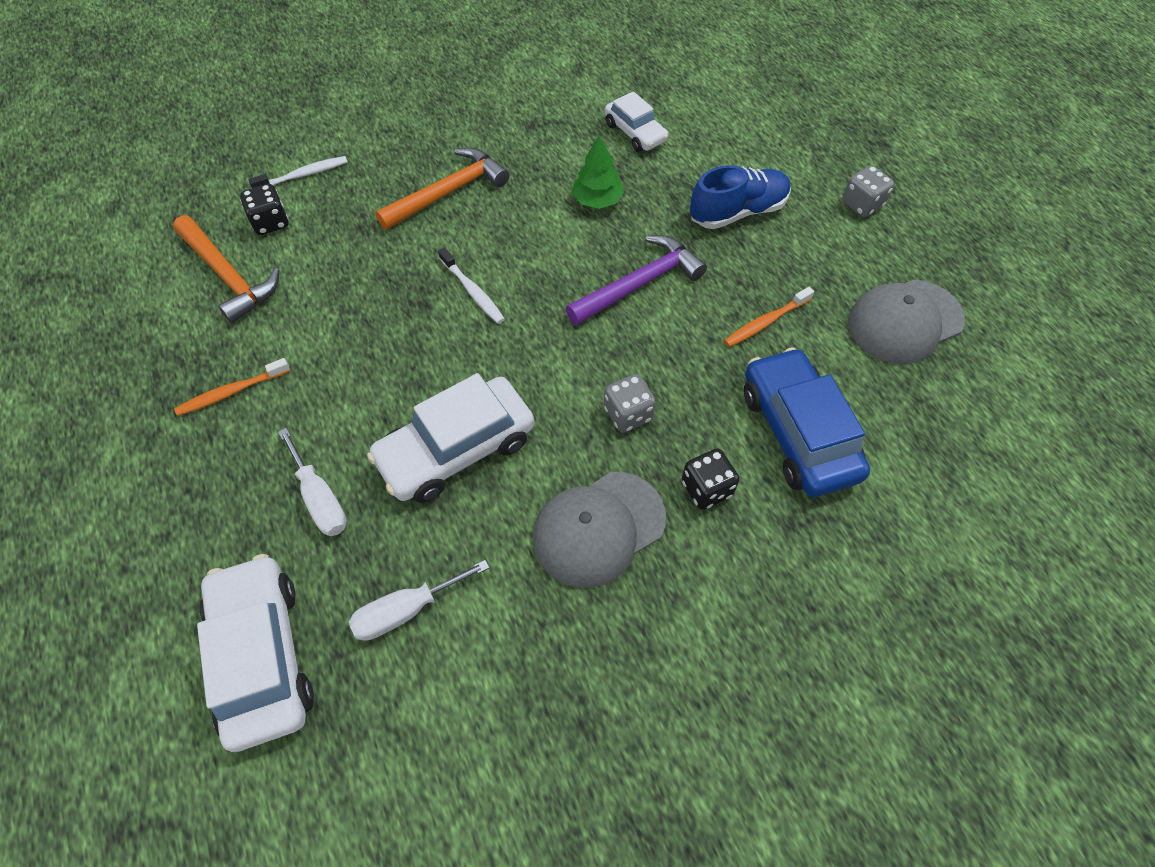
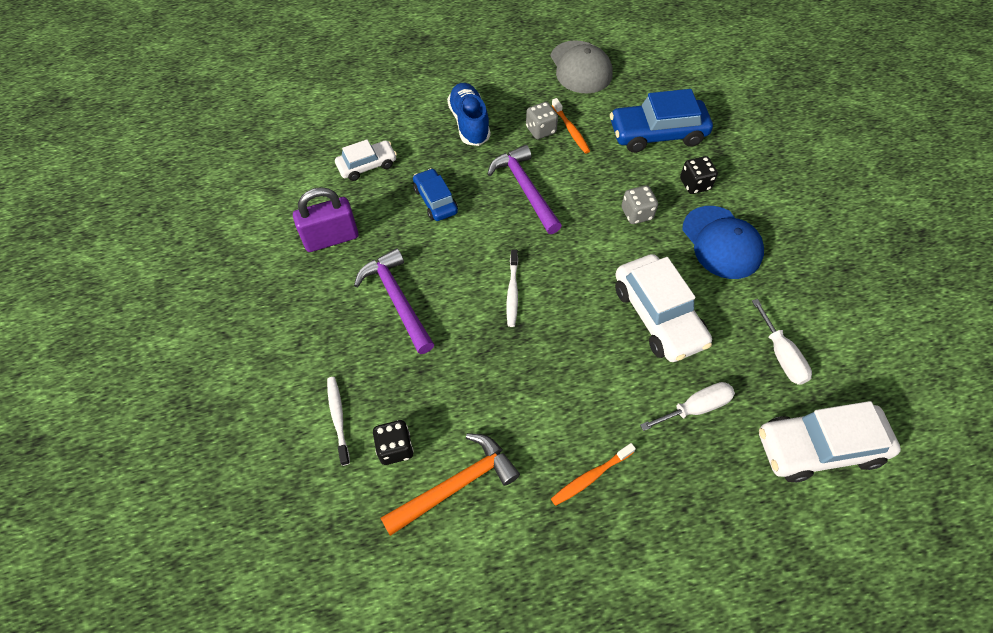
camera: 80 degrees left, 0 degrees up
orange toothbrush [174,358,290,416] -> orange toothbrush turned 75 degrees clockwise [551,443,636,506]
orange hammer [375,147,509,230] -> purple hammer [354,248,434,354]
white toothbrush [438,248,505,324] -> white toothbrush turned 120 degrees clockwise [507,249,518,327]
grey cap [533,472,666,588] -> blue cap [682,206,764,279]
green tree [572,135,624,209] -> blue car [413,168,458,221]
grey dice [842,165,894,217] -> grey dice moved to [526,102,558,139]
none -> purple padlock [293,187,359,252]

